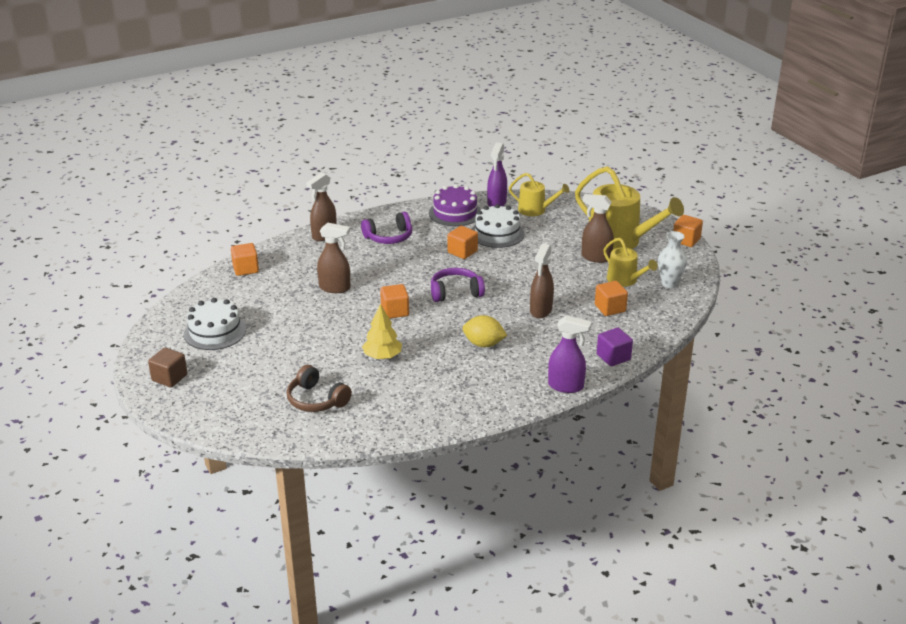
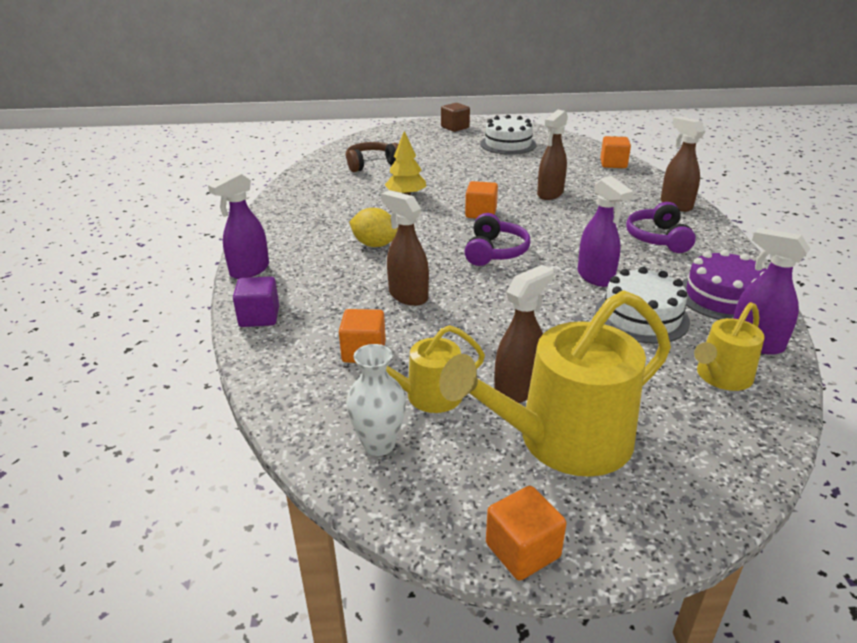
camera: 115 degrees right, 0 degrees up
orange cube [448,226,478,259] -> purple spray bottle [578,176,634,287]
yellow lemon [463,315,507,347] -> yellow lemon turned 75 degrees clockwise [349,208,398,247]

